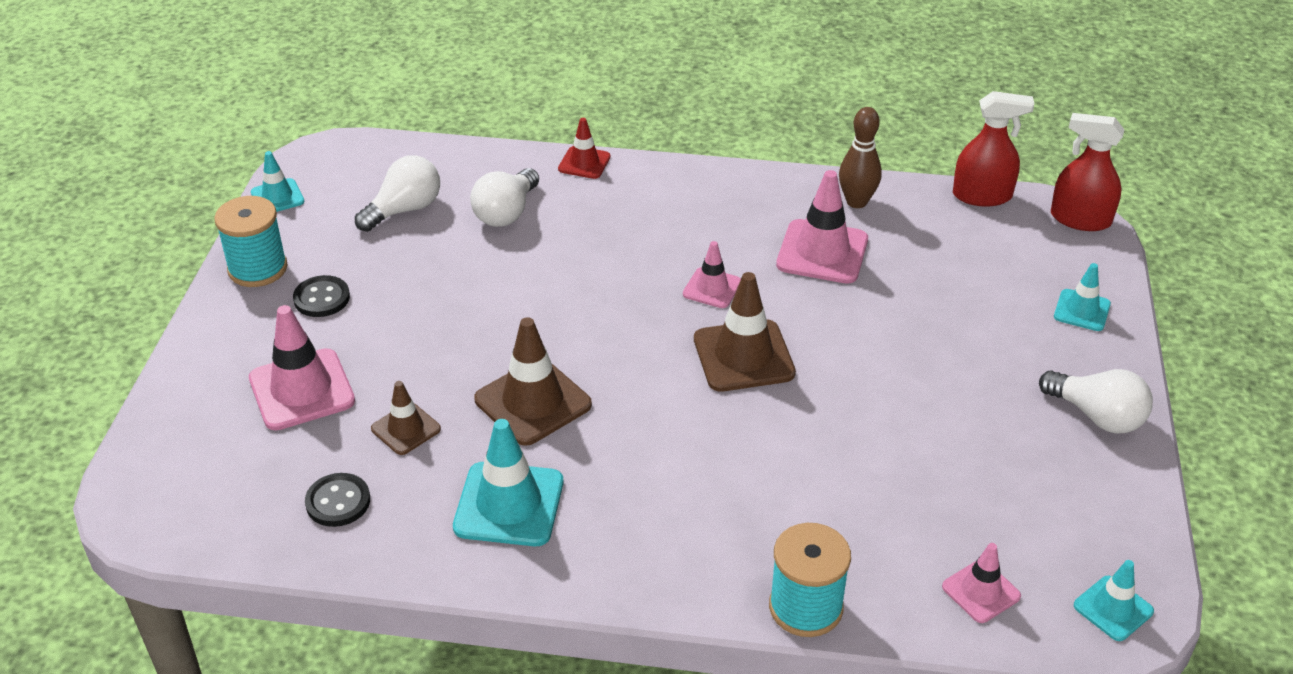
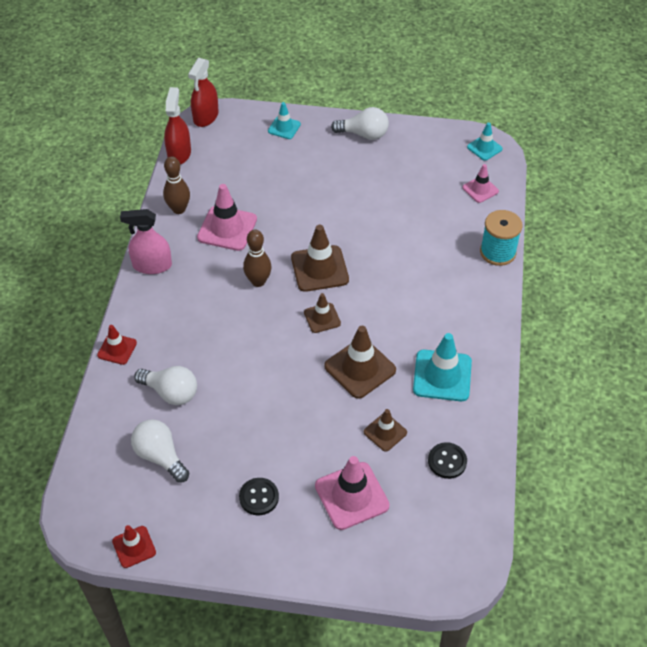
camera: 90 degrees left, 10 degrees up
turquoise spool [214,196,288,287] -> none
turquoise traffic cone [251,151,304,212] -> red traffic cone [112,525,156,568]
pink traffic cone [683,241,741,308] -> brown bowling pin [243,229,272,287]
white light bulb [1039,369,1153,434] -> white light bulb turned 60 degrees clockwise [331,107,389,140]
none -> pink spray bottle [120,209,172,274]
none -> brown traffic cone [304,293,341,333]

